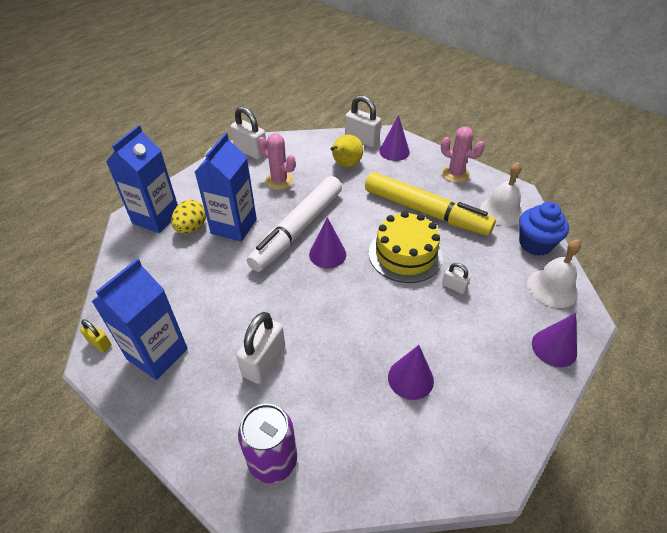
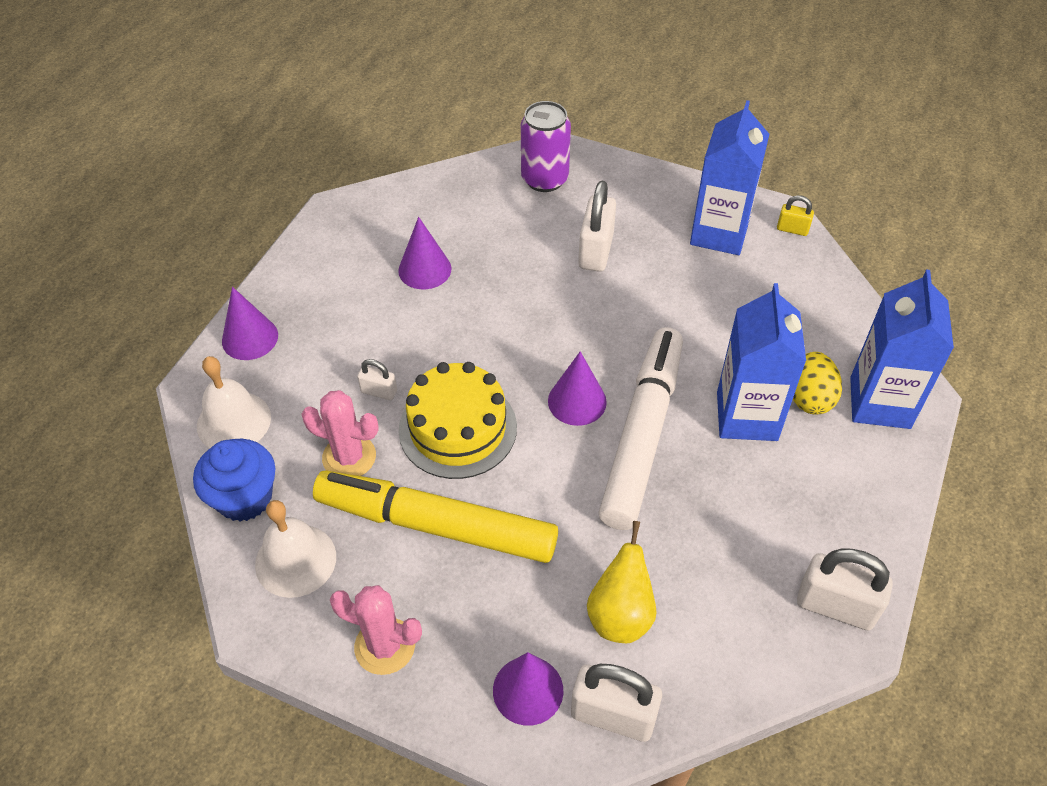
camera: 165 degrees right, 5 degrees up
pink cactus [258,133,295,190] -> pink cactus moved to [301,390,379,476]

